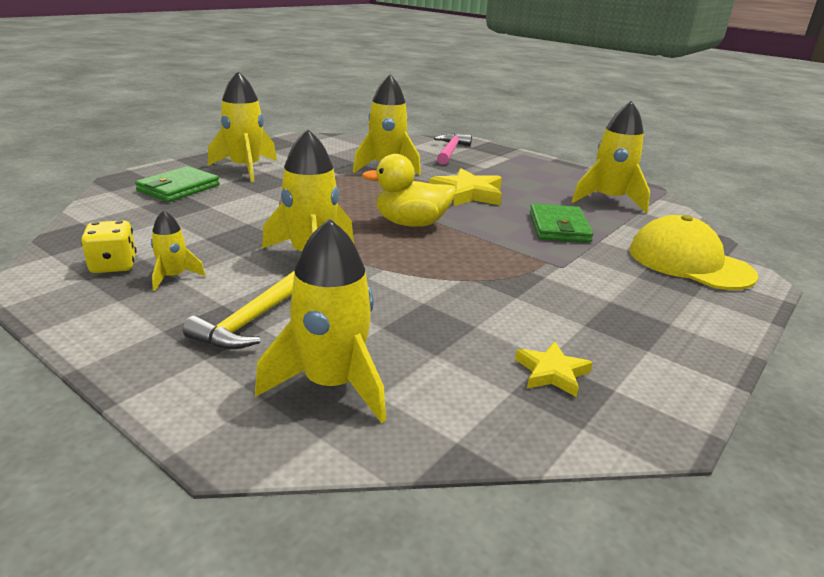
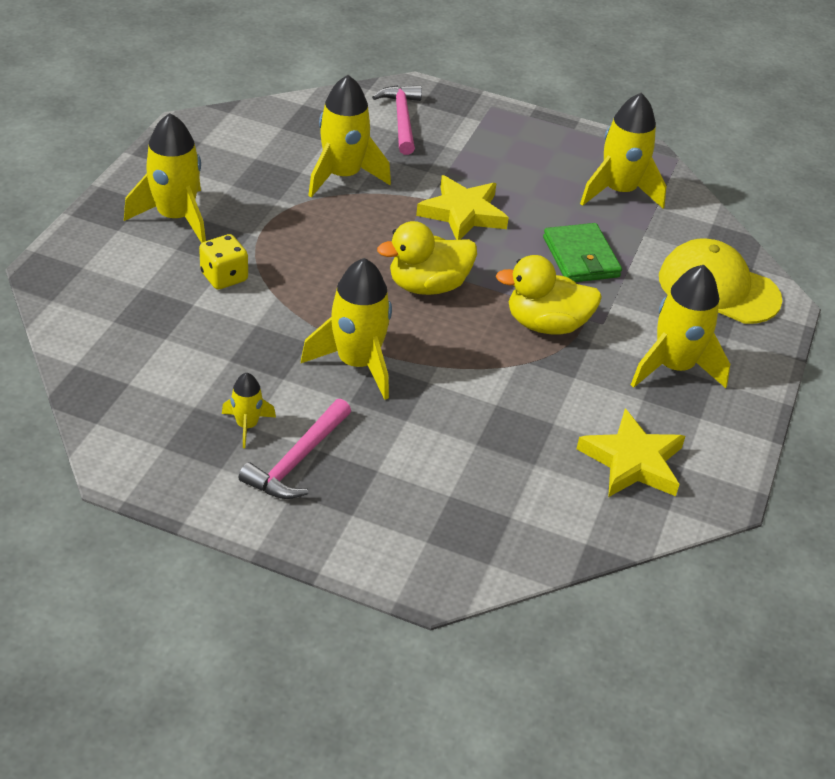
camera: 20 degrees left, 15 degrees up
yellow dice [81,220,136,273] -> yellow dice moved to [199,234,248,289]
green wallet [135,166,220,202] -> none
yellow hammer [183,270,295,349] -> none
yellow rocket [255,218,386,423] -> yellow rocket moved to [631,265,730,388]
yellow star [515,342,593,397] -> yellow star [577,409,685,497], size x1.70
none -> pink hammer [239,399,351,499]
none -> yellow duck [496,255,602,335]

